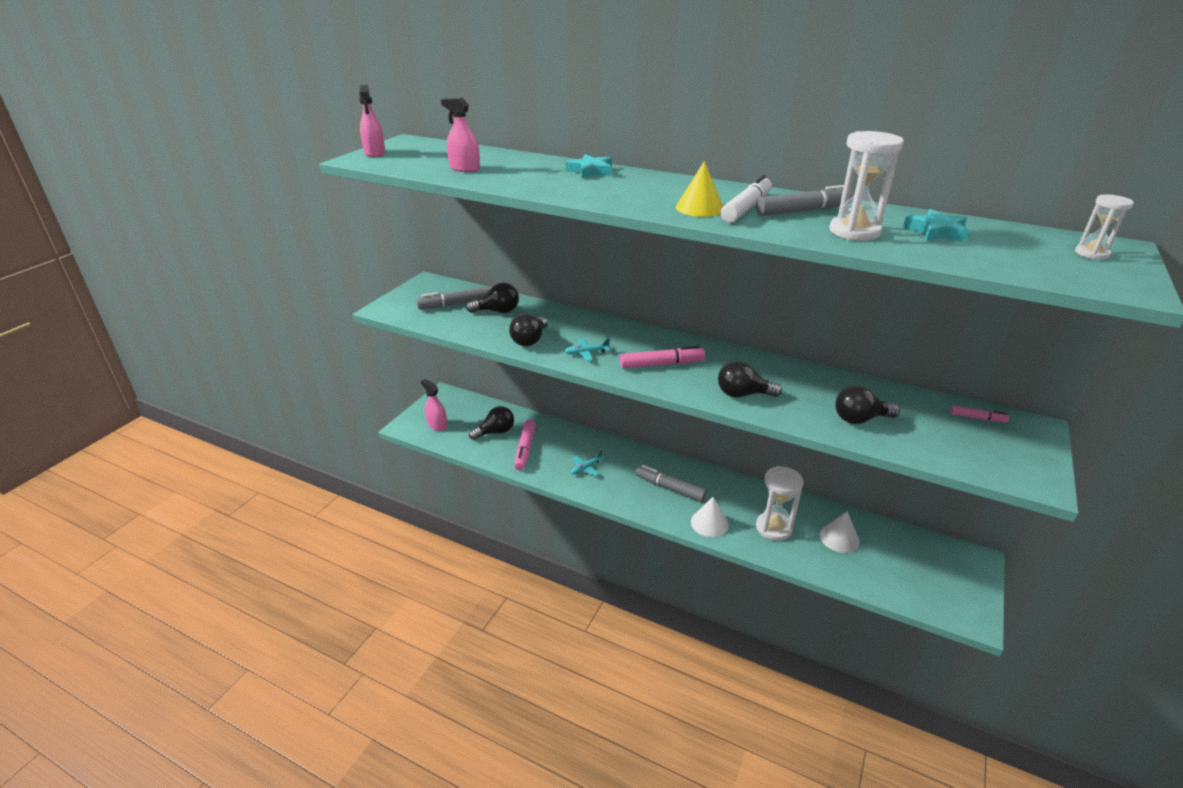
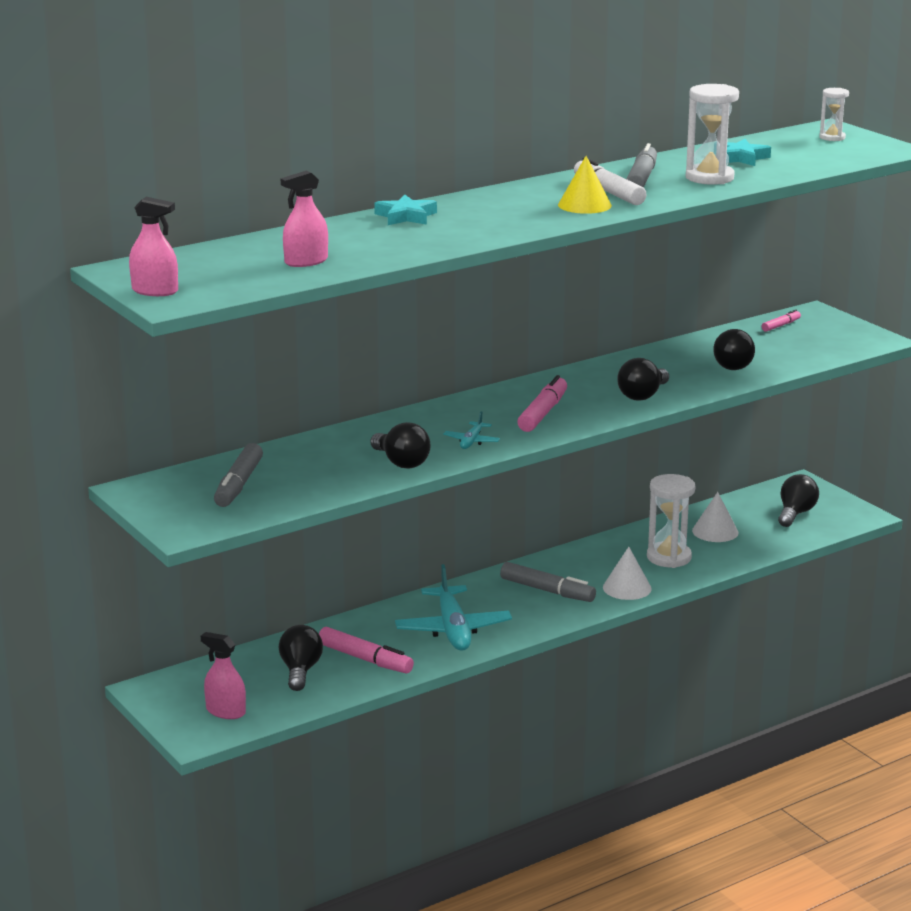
camera: 60 degrees left, 10 degrees down
pink spray bottle [421,379,447,431] -> pink spray bottle turned 45 degrees clockwise [201,632,246,719]
black light bulb [466,283,519,313] -> black light bulb moved to [778,474,819,527]
turquoise plane [571,450,606,476] -> turquoise plane [395,564,512,651], size x2.12
grey marker [635,465,707,502] -> grey marker turned 120 degrees counterclockwise [500,562,596,602]

